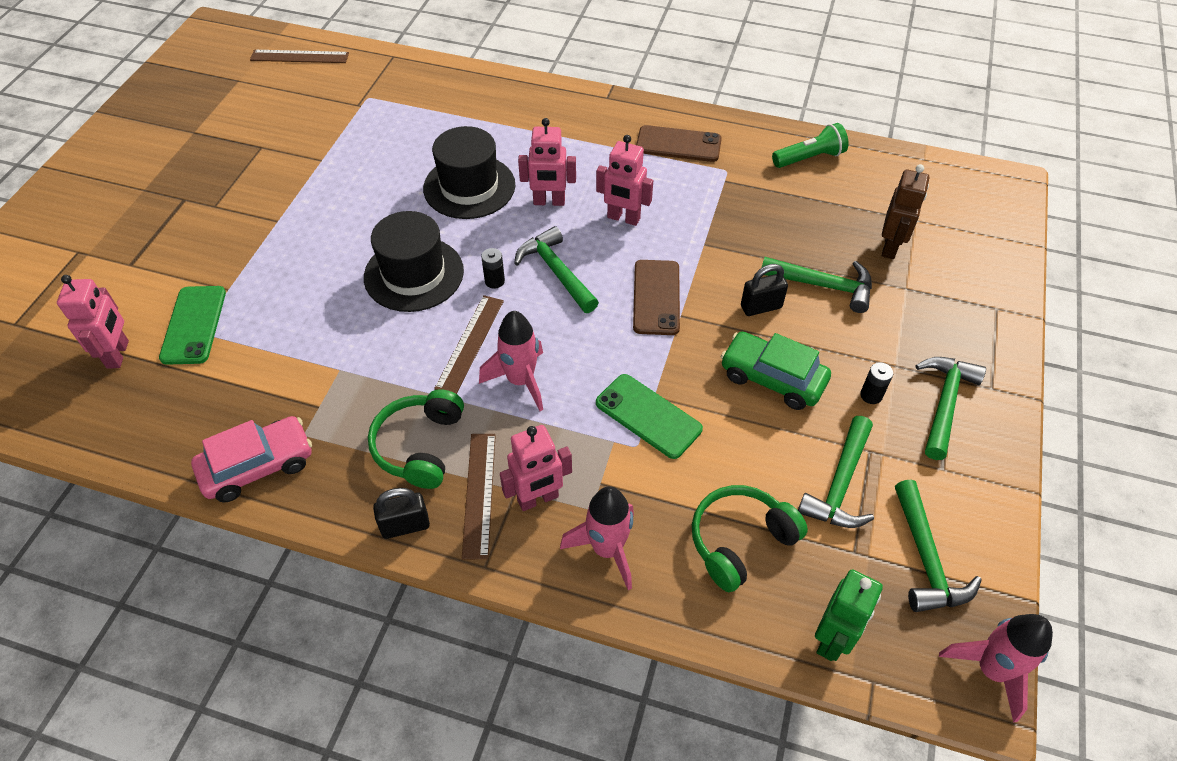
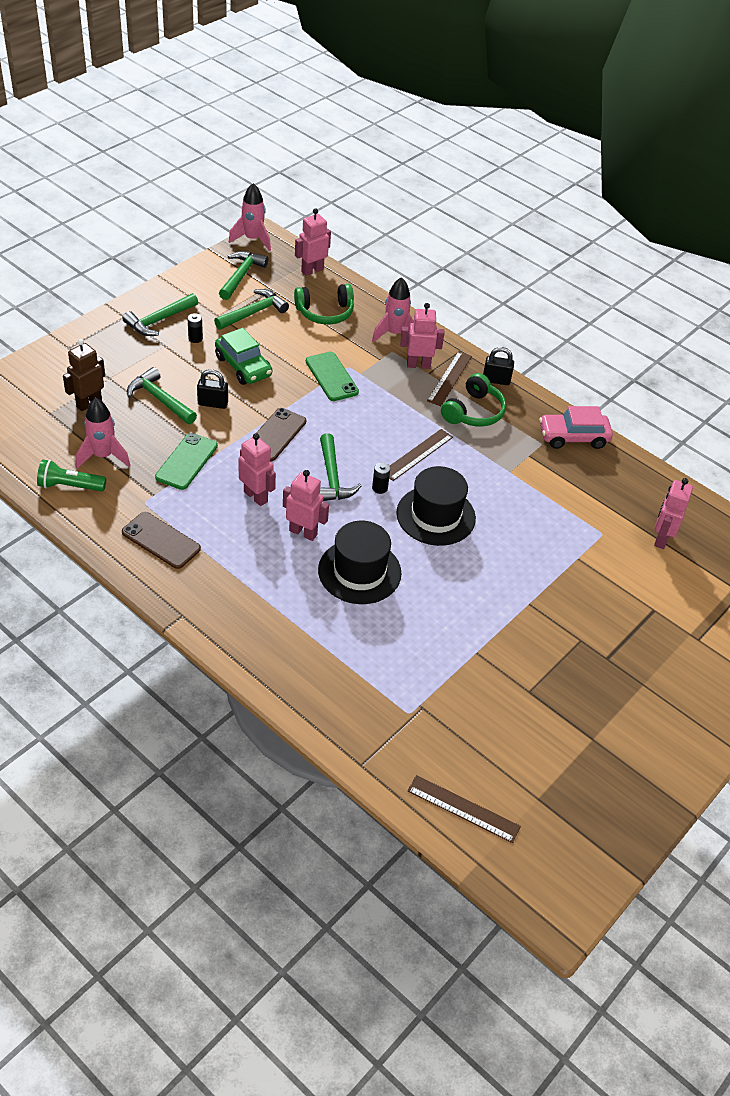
camera: 160 degrees left, 5 degrees down
green phone [159,286,226,365] -> green phone moved to [155,433,218,490]
pink rocket [479,311,543,411] -> pink rocket moved to [76,398,130,468]
green robot [815,569,883,661] -> pink robot [295,208,331,276]

